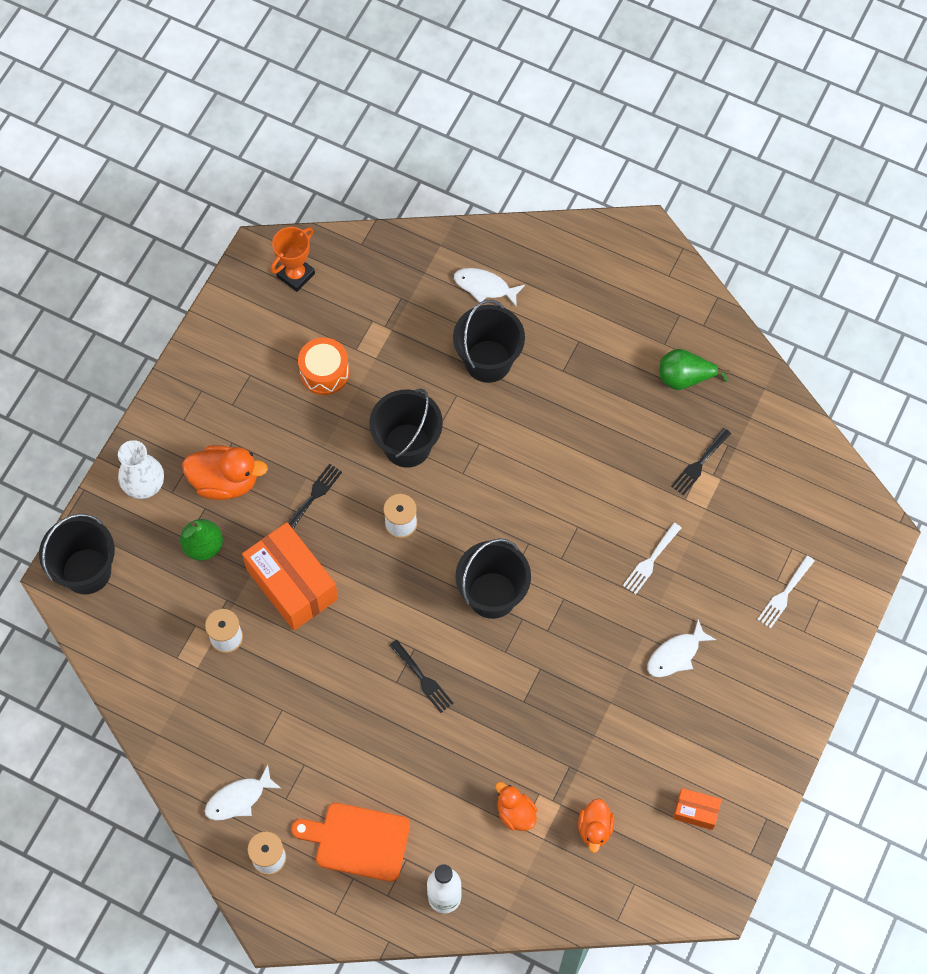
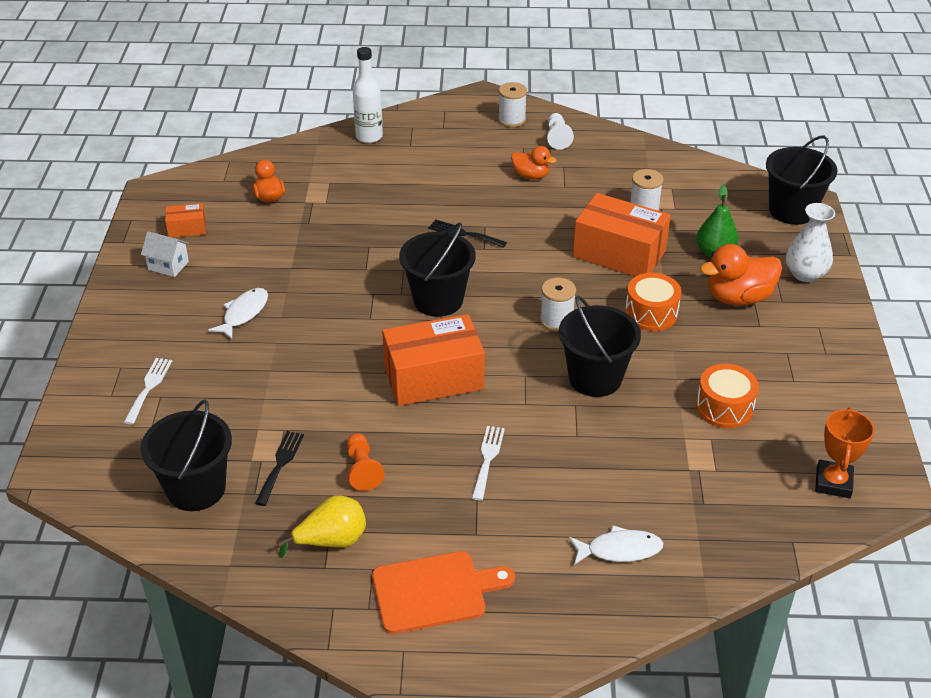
camera: 155 degrees right, 25 degrees down
white fish [205,765,282,820] -> white pawn [547,113,574,150]
black fork [288,464,342,529] -> orange drum [625,273,681,331]
orange cutting board [291,803,410,882] -> orange cutting board moved to [372,551,515,634]
black bucket [453,300,525,383] -> black bucket moved to [141,399,232,511]
orange duck [495,782,537,831] -> orange duck moved to [511,146,557,179]
white fork [623,523,681,594] -> white fork moved to [472,426,505,501]
green pear [660,349,729,390] -> yellow pear [278,495,366,558]
none -> white house [141,231,189,277]
none -> orange pawn [347,433,385,491]
none -> orange box [382,314,485,406]

